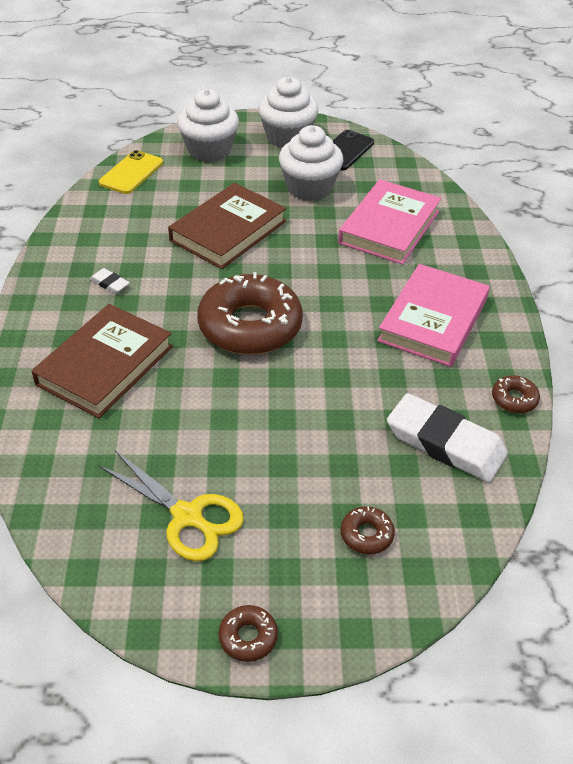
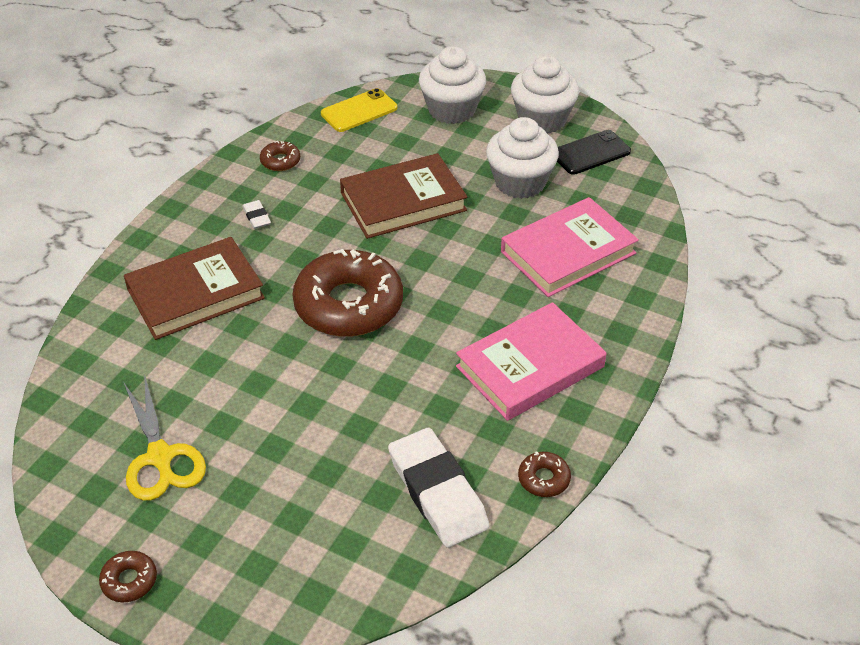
camera: 30 degrees right, 0 degrees up
brown donut [340,506,395,554] -> brown donut moved to [260,141,300,171]

